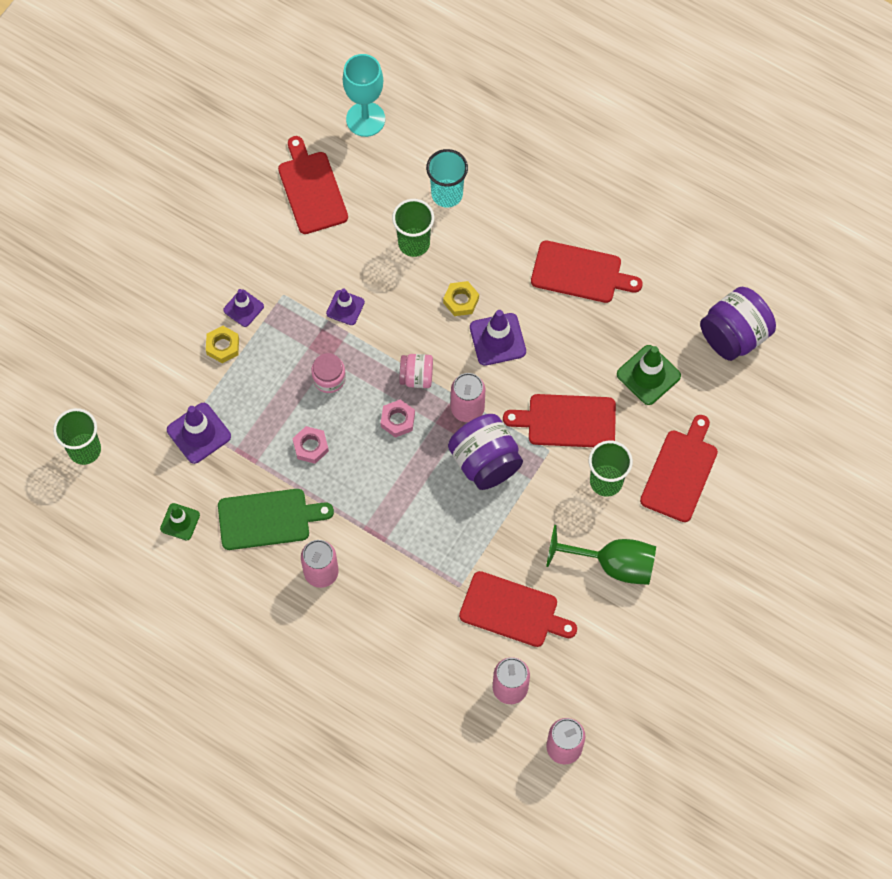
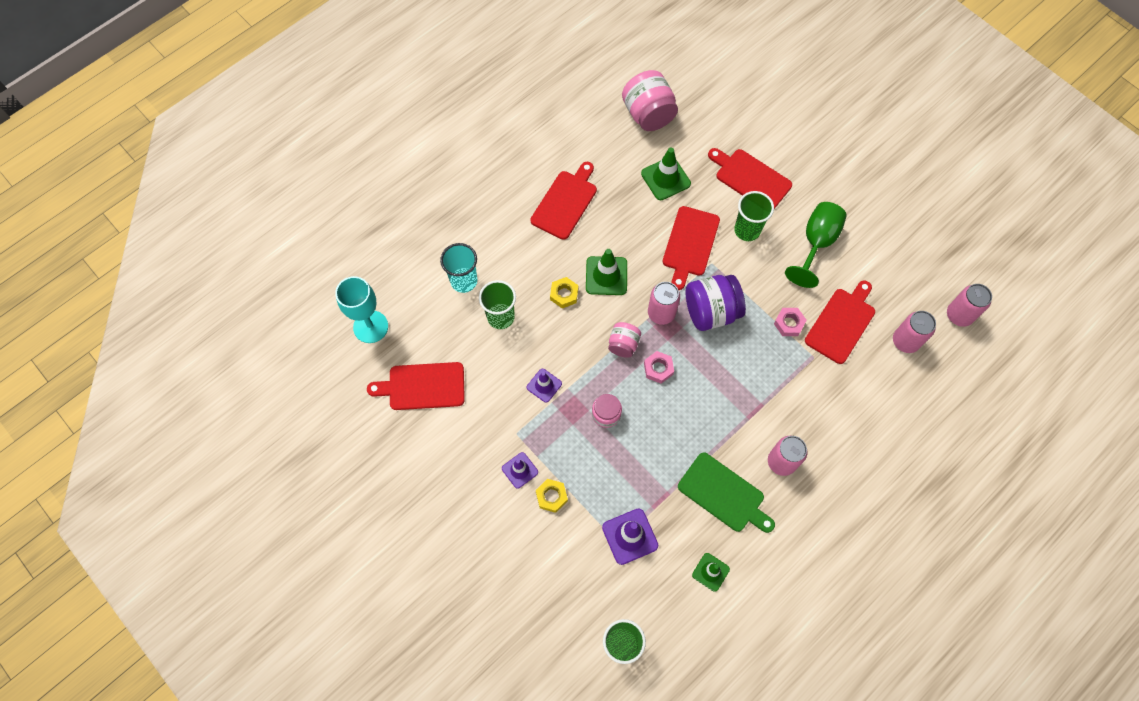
camera: 75 degrees left, 0 degrees up
green cutting board [218,489,334,550] -> green cutting board turned 120 degrees clockwise [678,453,775,533]
pink nut [292,426,329,464] -> pink nut moved to [774,308,807,336]
purple traffic cone [470,310,526,366] -> green traffic cone [586,249,627,295]
purple jar [700,287,776,361] -> pink jar [622,70,678,131]

